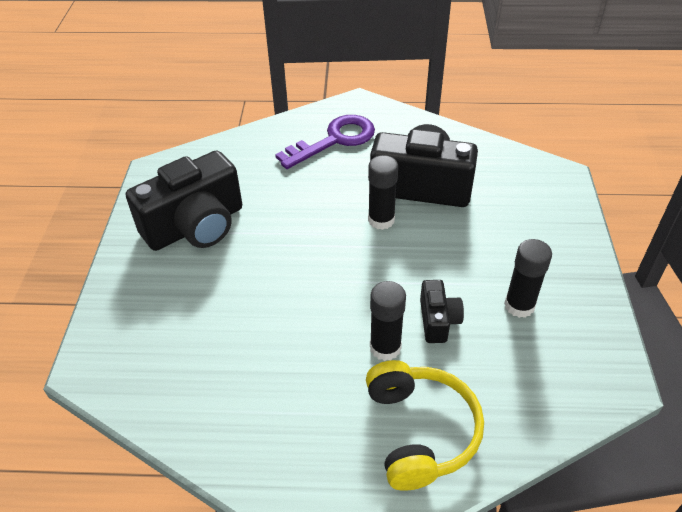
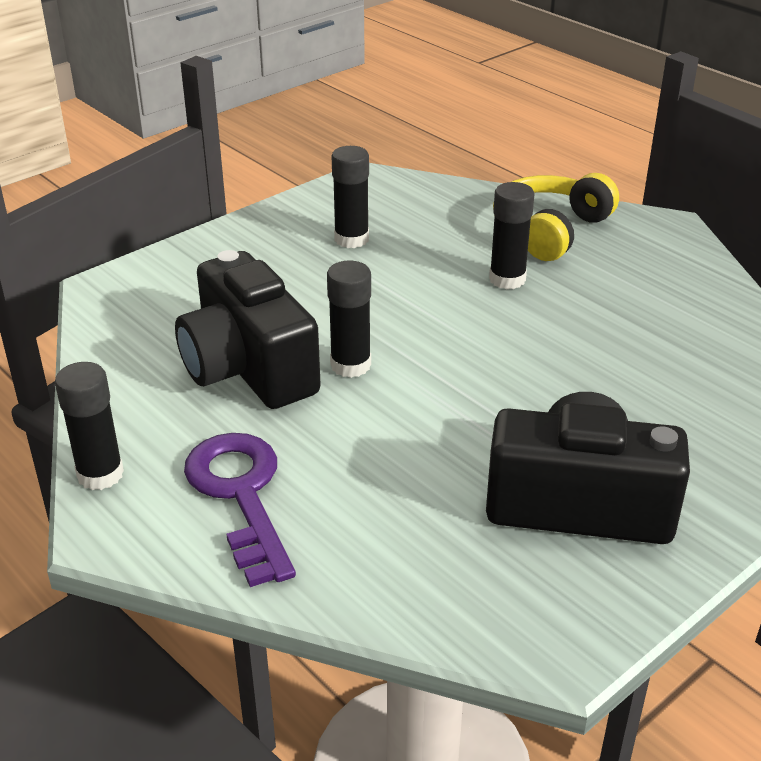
camera: 135 degrees left, 10 degrees down
purple key [275,115,375,169] -> purple key turned 60 degrees clockwise [184,433,296,587]
black camera [420,280,464,343] -> none
none -> black glue stick [55,362,124,490]

